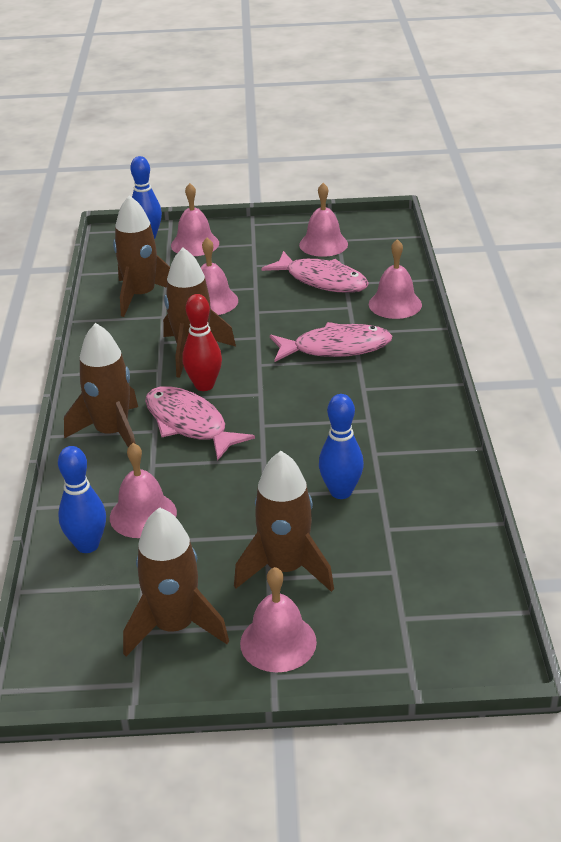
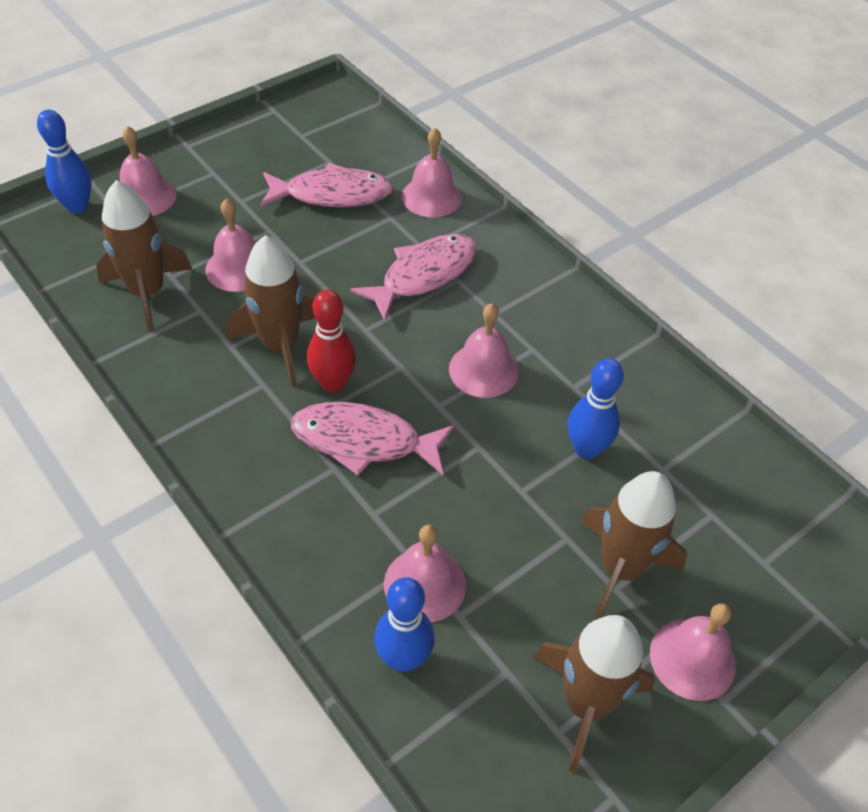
camera: 40 degrees left, 15 degrees up
brown rocket [64,323,138,447] -> none
pink bell [299,183,348,257] -> pink bell moved to [449,304,519,398]

